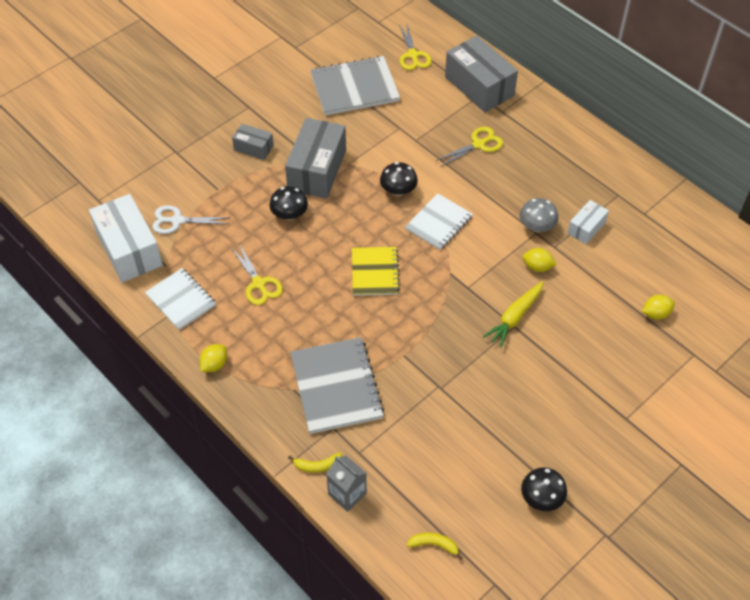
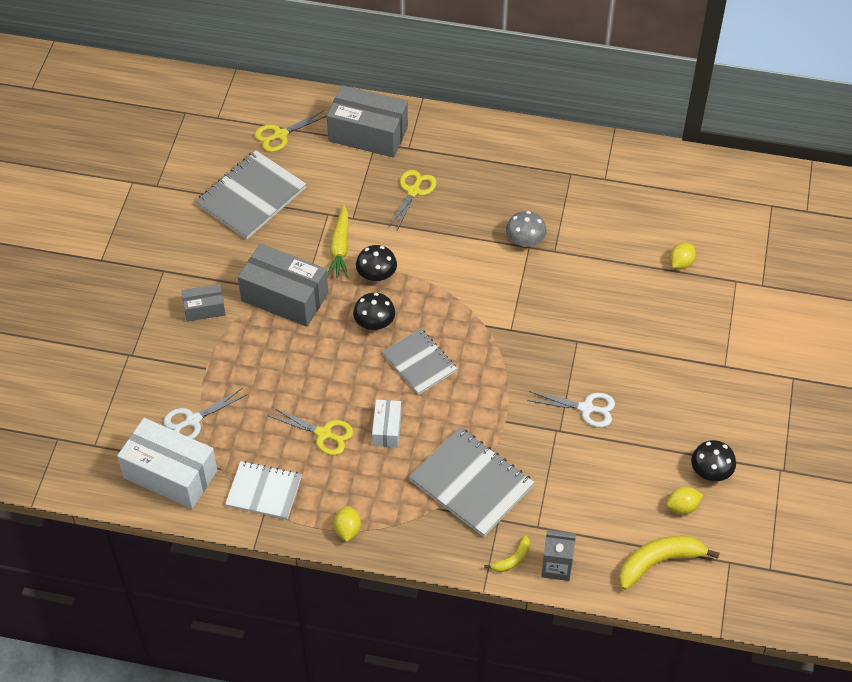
camera: 35 degrees left, 0 degrees up
black mushroom [270,186,308,220] -> black mushroom moved to [353,293,395,330]
grey box [285,118,346,199] -> grey box turned 45 degrees counterclockwise [238,243,329,327]
yellow notebook [352,247,400,296] -> grey notebook [382,328,457,395]
yellow scissors [399,24,432,70] -> yellow scissors turned 105 degrees clockwise [254,110,327,152]
white notebook [405,194,473,250] -> none
yellow banana [407,533,463,560] -> yellow banana [619,536,720,590], size x1.91
yellow carrot [483,281,543,348] -> yellow carrot moved to [327,205,348,278]
yellow lemon [523,248,557,272] -> yellow lemon moved to [666,487,703,514]
white box [567,200,609,244] -> white box moved to [372,400,401,447]
none -> white scissors [527,391,615,428]

